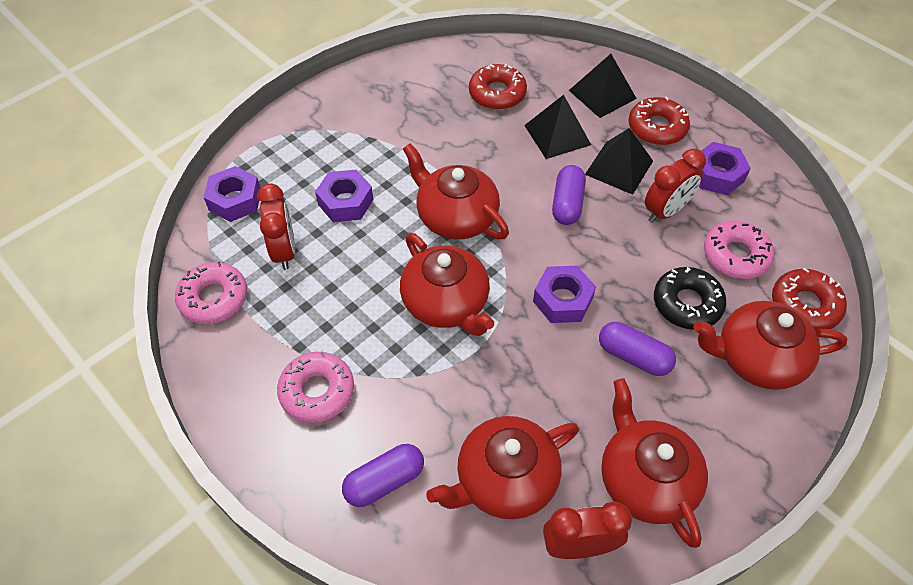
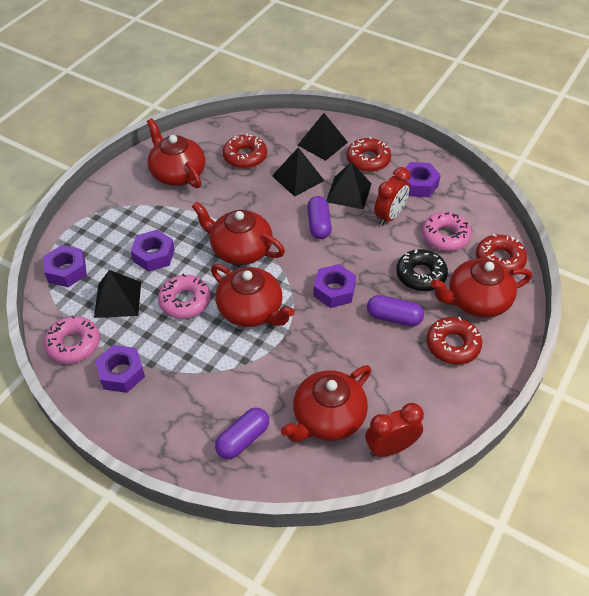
camera: 15 degrees left, 5 degrees down
red clock [257,184,295,270] -> black pyramid [94,270,141,318]
pink donut [277,351,354,423] -> pink donut moved to [158,274,211,319]
red teapot [601,378,708,548] -> red teapot moved to [147,118,205,188]
none -> purple nut [95,345,145,393]
none -> red donut [426,317,482,365]

